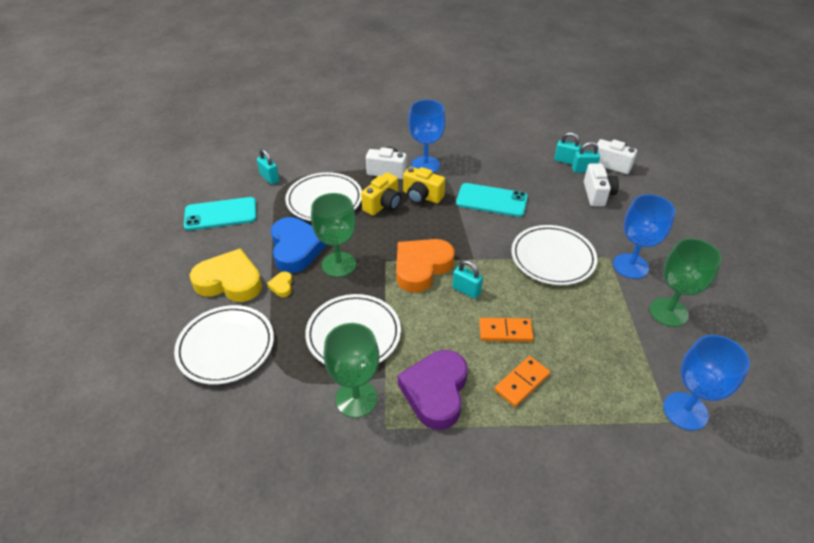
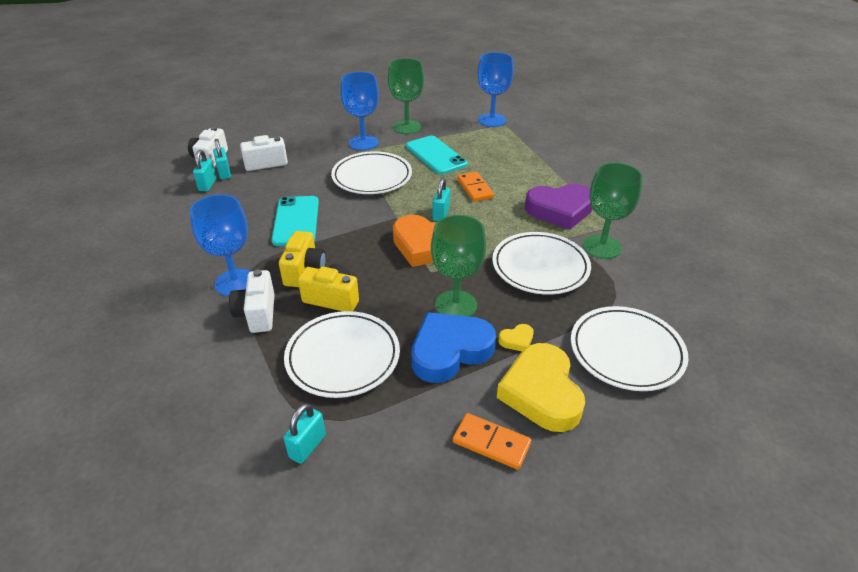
camera: 110 degrees left, 5 degrees down
turquoise phone [184,197,257,230] -> turquoise phone moved to [406,135,468,174]
orange domino [494,356,550,407] -> orange domino moved to [453,413,531,470]

